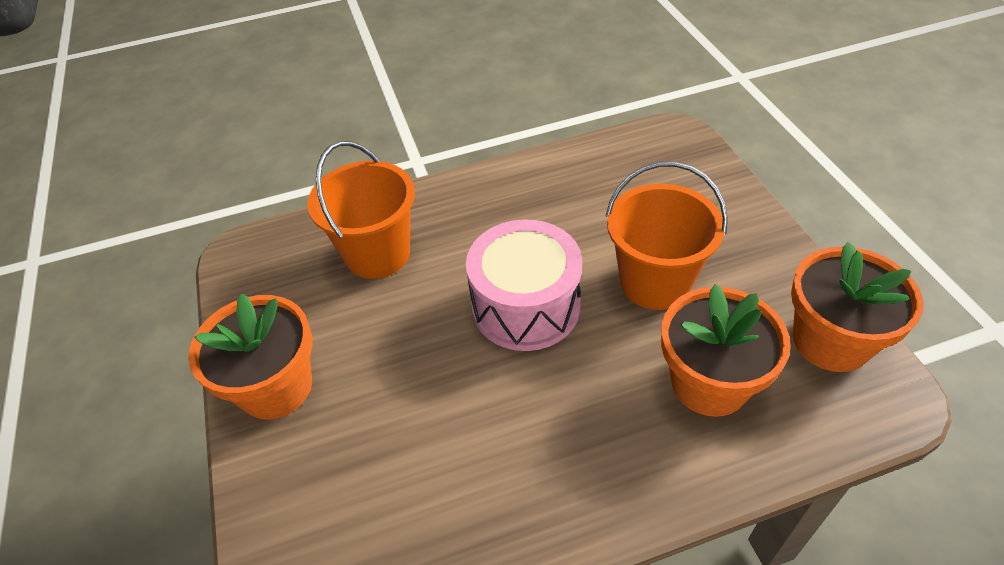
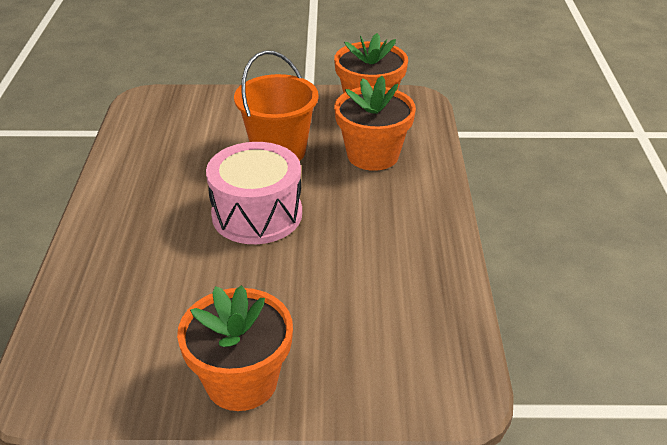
camera: 75 degrees left, 10 degrees down
orange bucket [307,141,415,279] -> none

